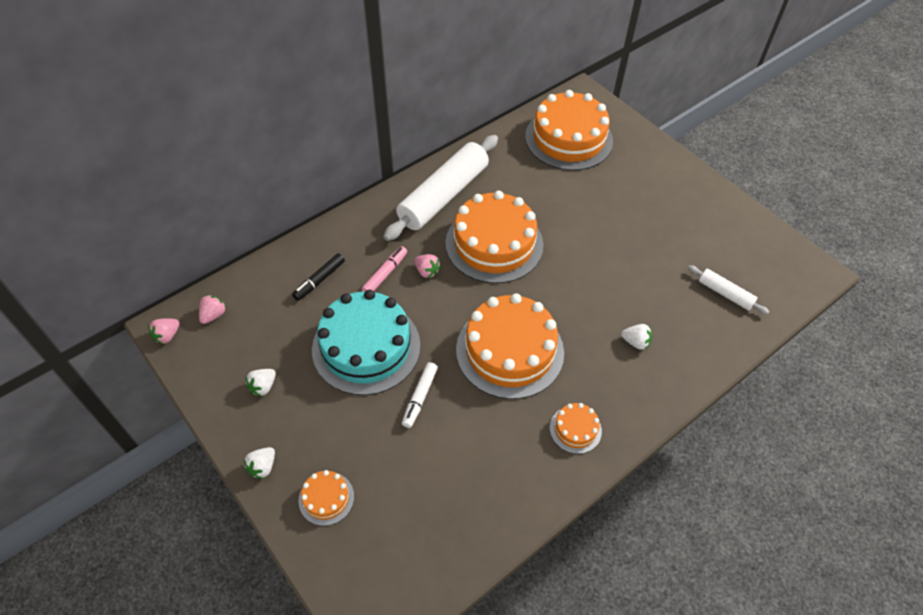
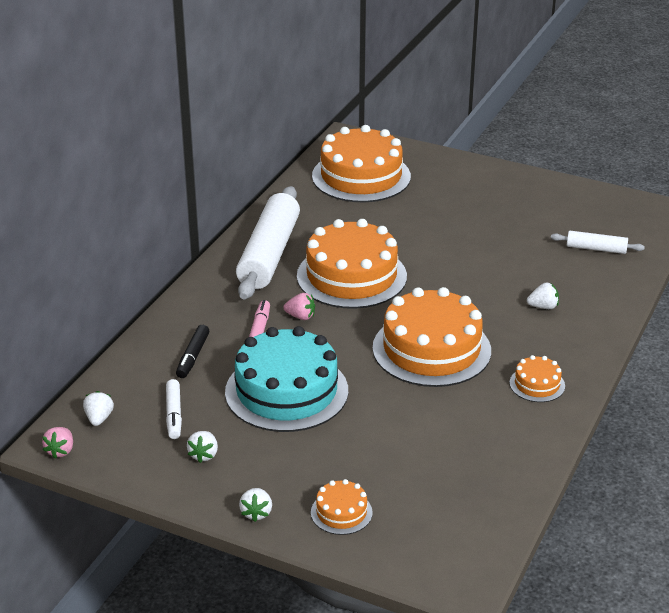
camera: 25 degrees left, 20 degrees down
pink strawberry [199,295,226,324] -> white strawberry [83,391,114,426]
white marker [402,362,438,428] -> white marker moved to [166,379,182,439]

